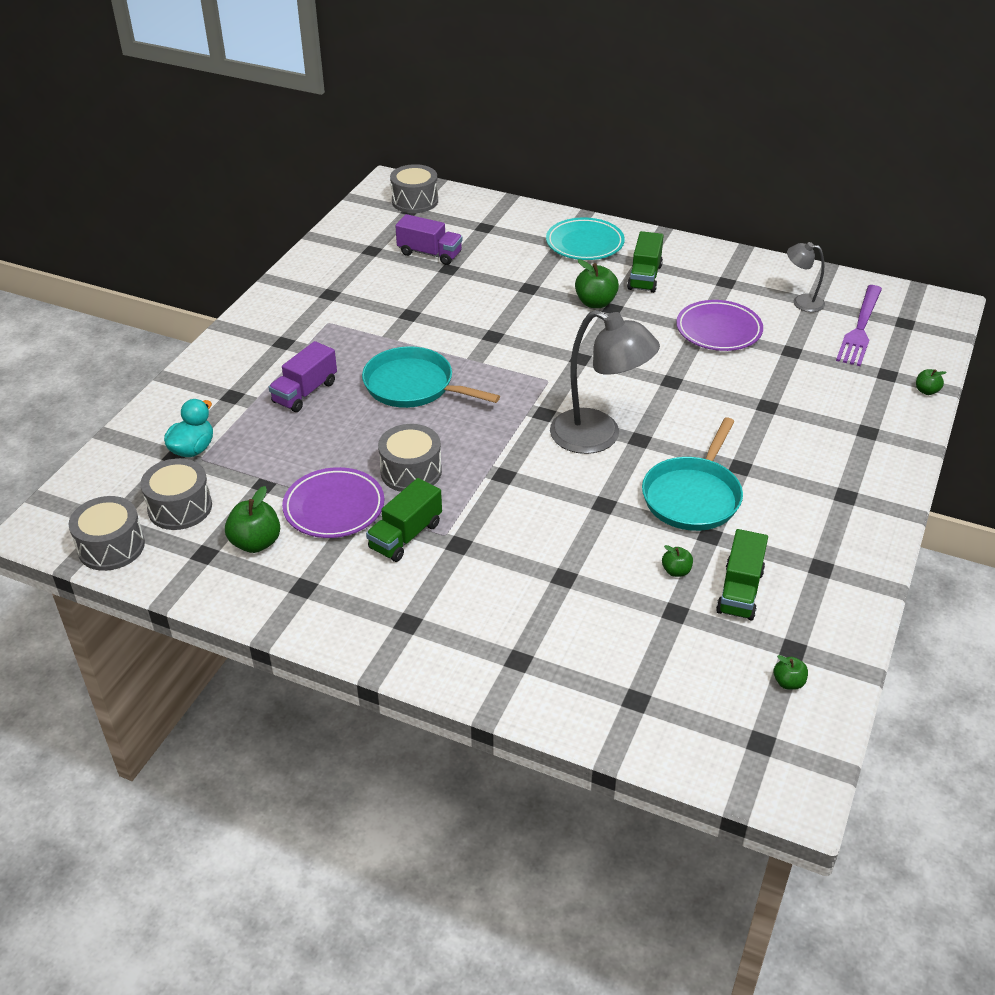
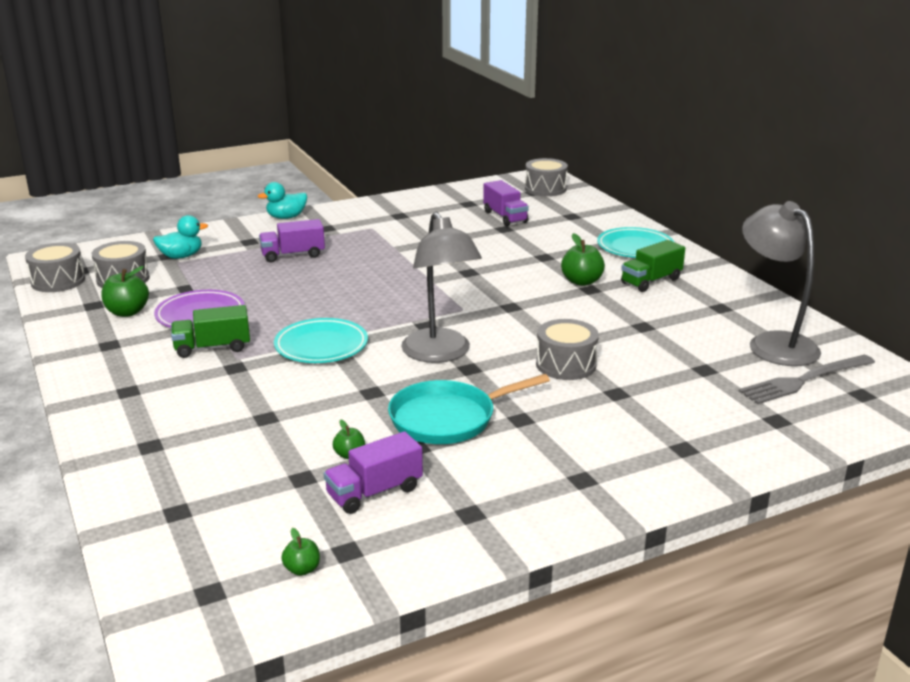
camera: 40 degrees right, 15 degrees down
turquoise pan [362,346,500,408] -> none
grey drum [378,424,442,492] -> grey drum moved to [536,319,599,380]
purple plate [676,300,763,351] -> none
green truck [716,529,768,620] -> purple truck [324,431,423,514]
grey lamp [787,242,825,312] -> grey lamp [742,201,821,366], size x1.97
purple fork [836,285,882,366] -> grey fork [739,355,875,404]
green apple [916,369,947,395] -> none
none -> turquoise duck [258,182,307,219]
none -> turquoise plate [274,318,368,363]

